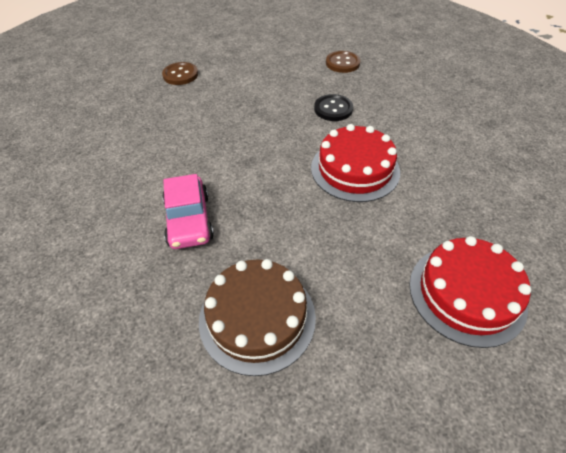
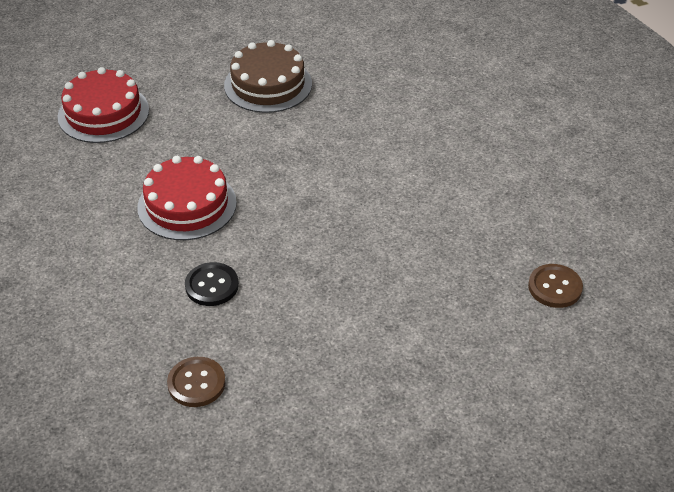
camera: 170 degrees right, 5 degrees down
brown button [162,62,198,85] -> brown button moved to [528,264,583,308]
pink car [162,174,214,249] -> none

